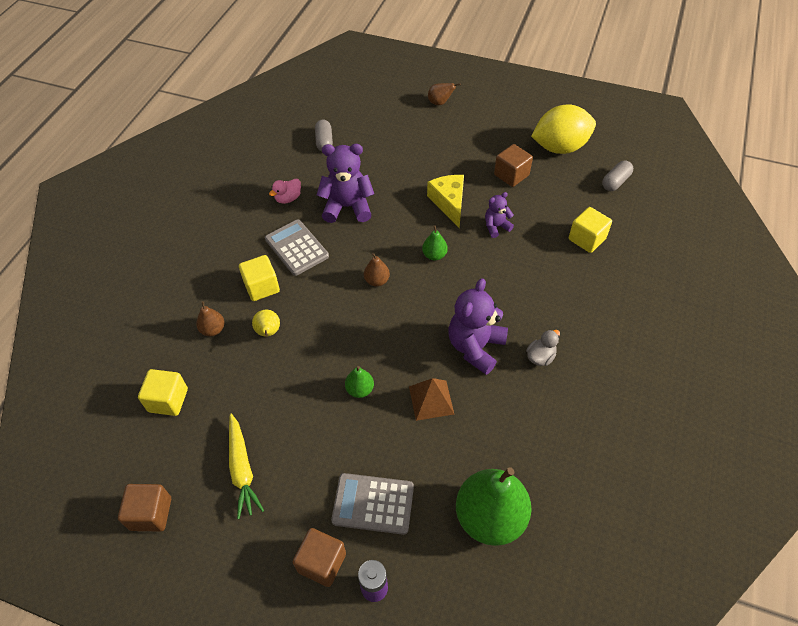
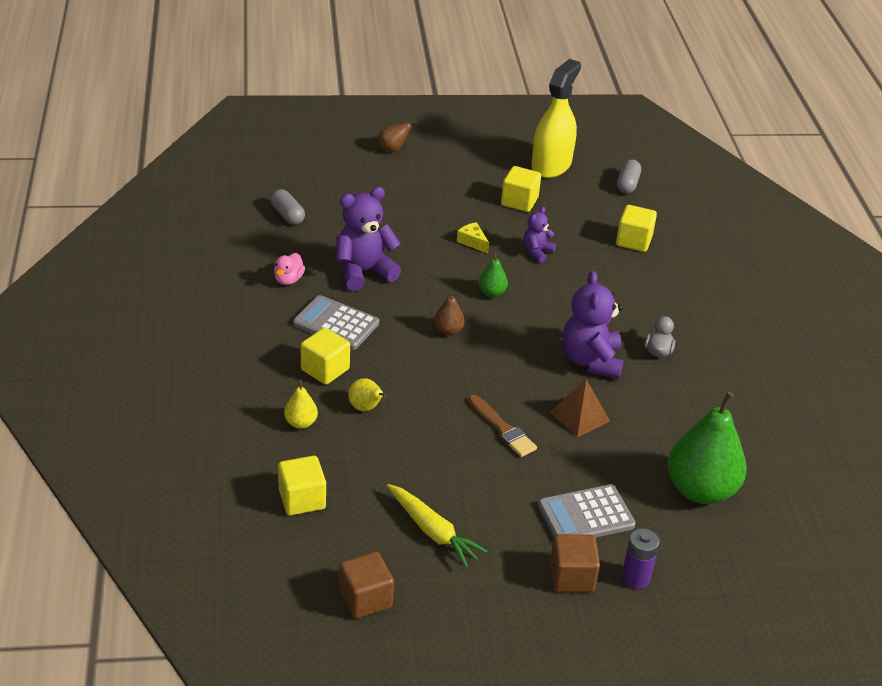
camera: 30 degrees left, 15 degrees down
brown pear [196,301,225,336] -> yellow pear [284,380,318,429]
green pear [345,366,374,398] -> brown brush [468,395,537,457]
yellow cheese [427,175,464,228] -> yellow cheese [457,222,489,253], size x0.57
brown cube [494,144,533,187] -> yellow cube [501,166,541,212]
yellow lemon [531,104,596,154] -> yellow spray bottle [531,59,581,178]

